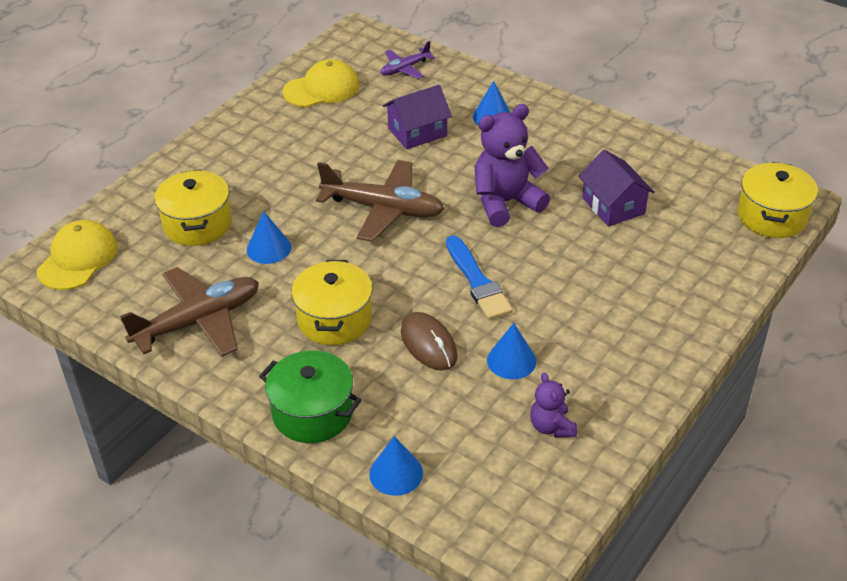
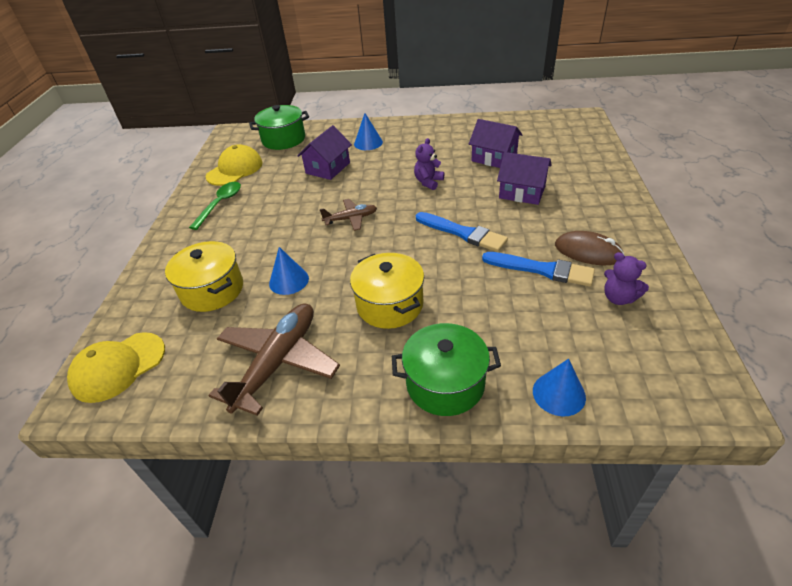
camera: 30 degrees left, 0 degrees up
yellow cap [37,220,118,290] -> yellow cap turned 120 degrees counterclockwise [67,332,165,403]
brown plane [316,160,444,242] -> brown plane [320,199,377,231], size x0.53
purple plane [381,41,435,79] -> green pot [249,105,309,150]
brown mouse [401,312,458,371] -> brown mouse moved to [555,231,625,265]
purple teddy bear [475,104,550,227] -> purple teddy bear [414,138,444,190], size x0.54
blue cone [487,323,537,379] -> blue brush [482,252,595,287]
yellow pot [738,162,818,238] -> none
none -> green spoon [189,182,241,230]
none -> purple house [497,152,552,205]

